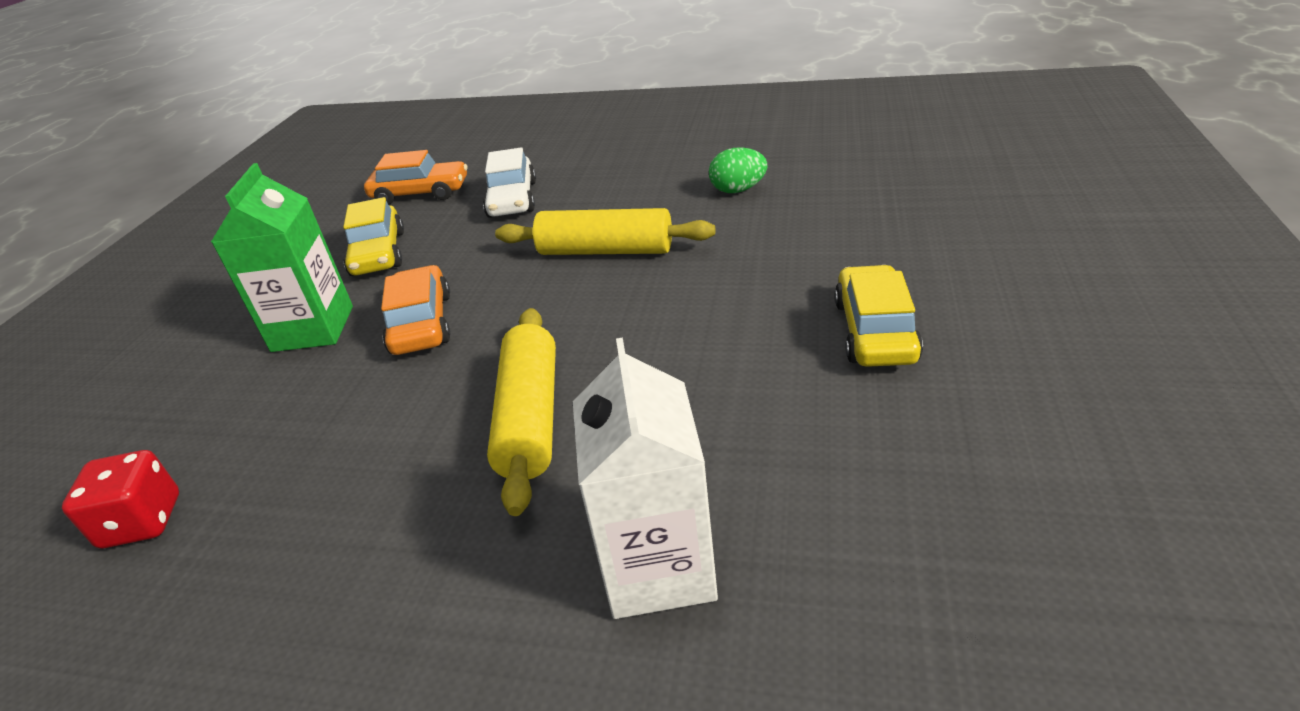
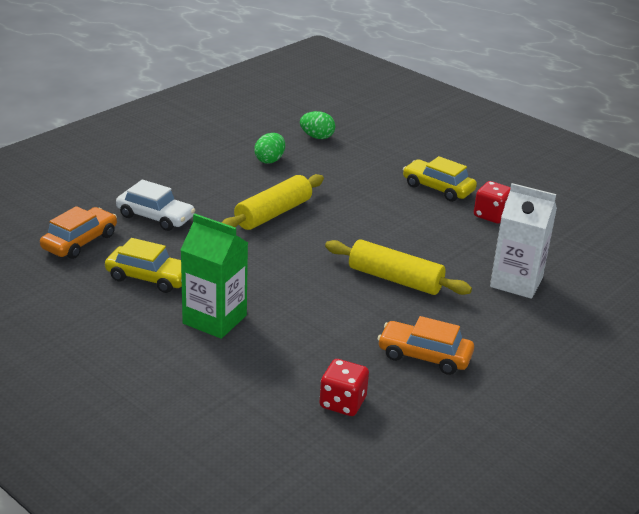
camera: 65 degrees left, 5 degrees down
orange car [381,265,450,355] -> orange car moved to [378,316,474,375]
none -> green egg [300,111,335,139]
none -> red dice [474,181,511,223]

